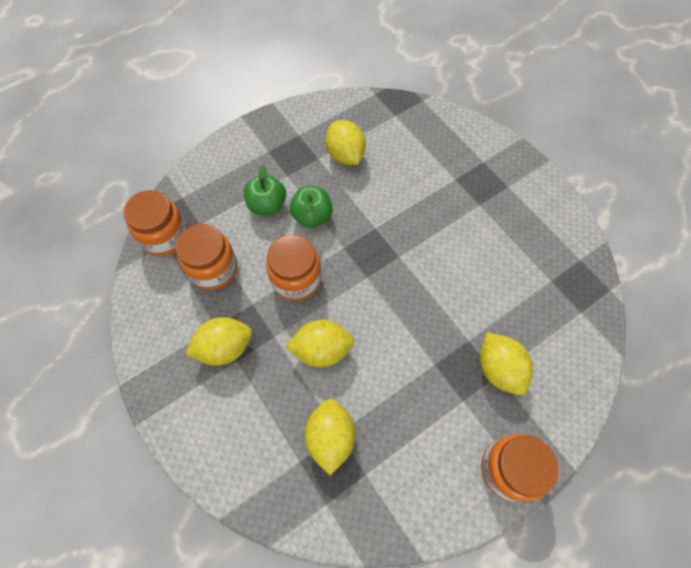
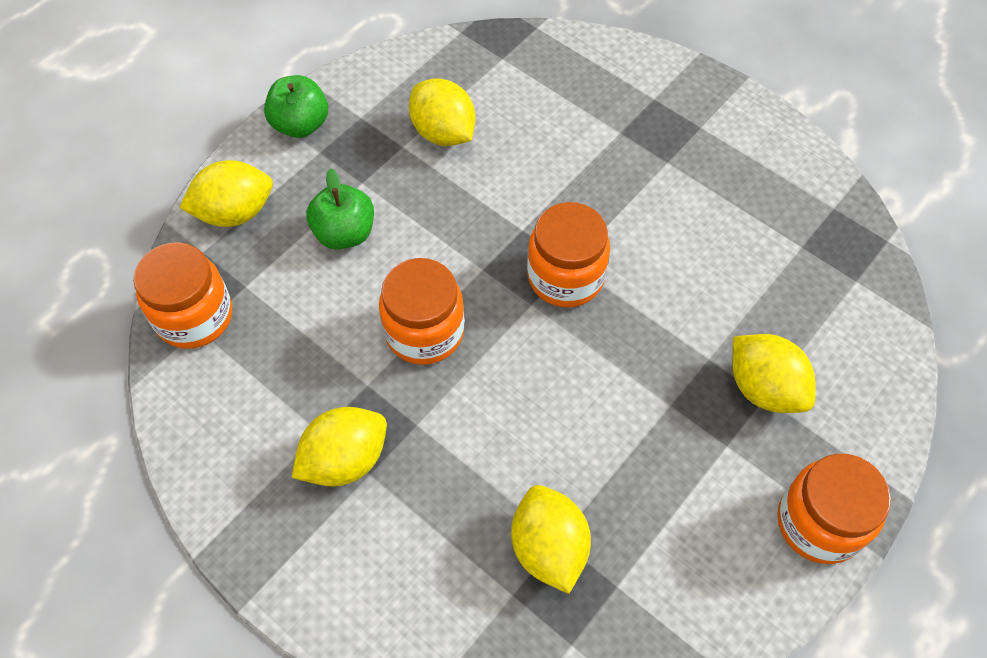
camera: 15 degrees left, 5 degrees down
orange jar [176,224,237,290] -> orange jar moved to [527,202,610,307]
yellow lemon [286,320,354,367] -> yellow lemon moved to [179,160,273,227]
green apple [290,186,332,228] -> green apple moved to [264,75,328,138]

